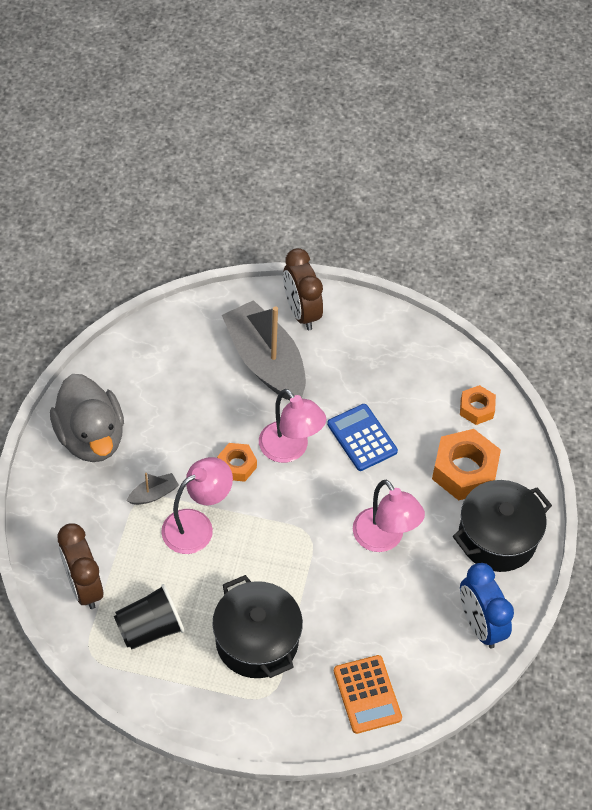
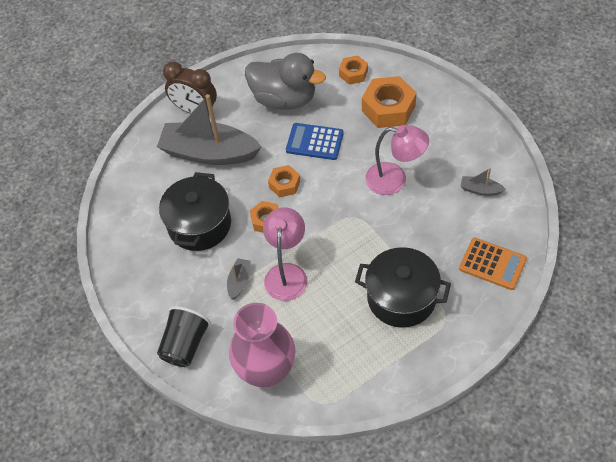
camera: 40 degrees left, 0 degrees up
grey duck [50,374,124,462] -> grey duck moved to [245,53,326,110]
brown clock [58,523,103,609] -> pink vase [229,303,295,389]
black cup [114,584,185,650] -> black cup moved to [157,306,211,367]
pink lamp [259,389,326,463] -> orange nut [268,165,300,197]
black pot [453,480,552,572] -> black pot moved to [159,172,231,251]
blue clock [460,563,514,648] -> none
none -> grey boat [460,168,506,196]

